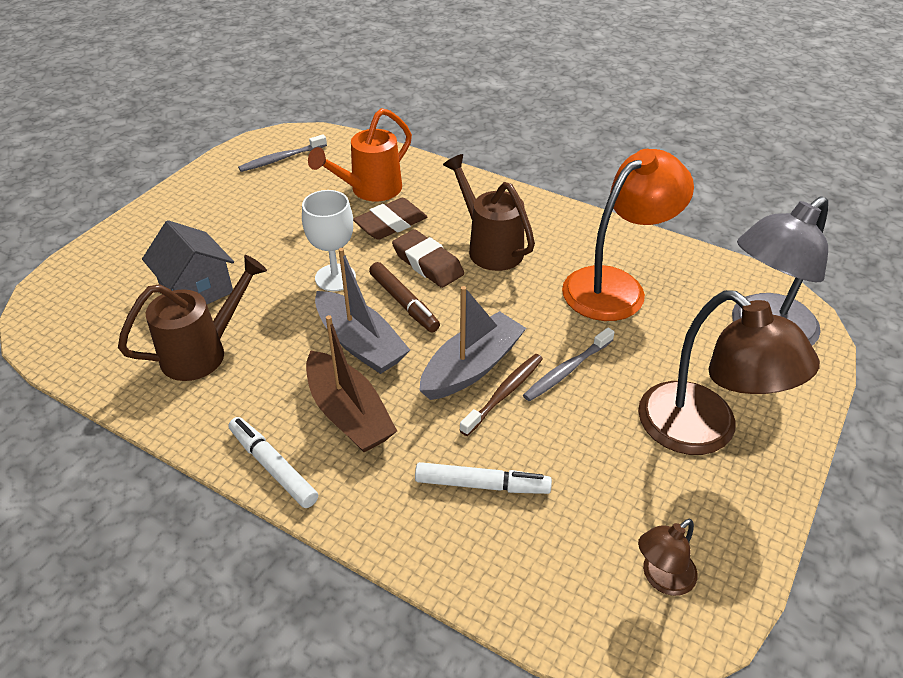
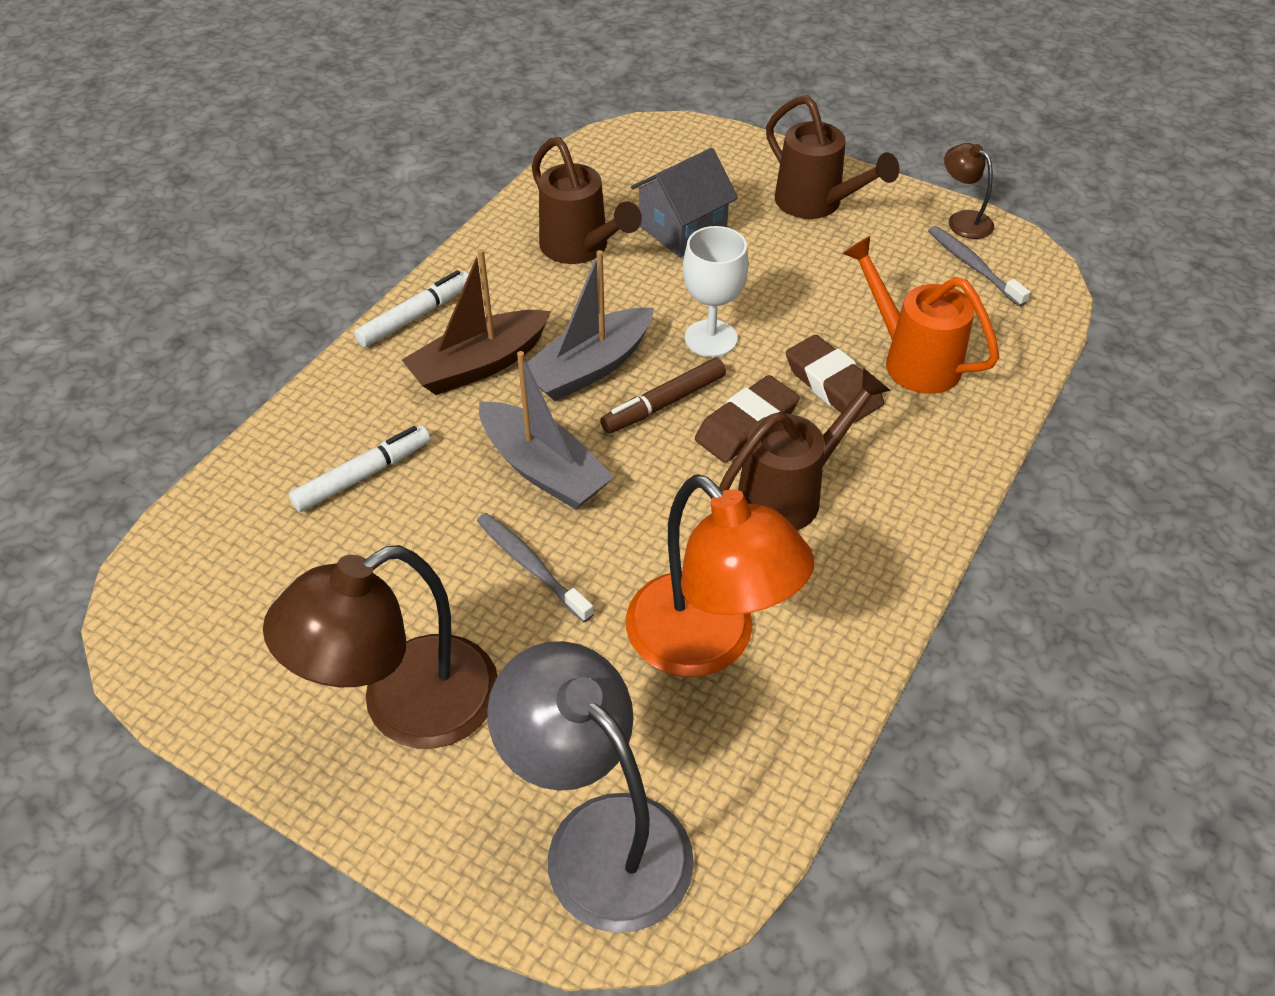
camera: 90 degrees right, 5 degrees up
white marker [415,462,552,494] -> white marker turned 135 degrees counterclockwise [289,425,430,512]
brown toothbrush [459,354,543,436] -> none
brown lamp [638,519,698,596] -> brown lamp moved to [944,143,994,239]
none -> brown watering can [766,95,900,219]

